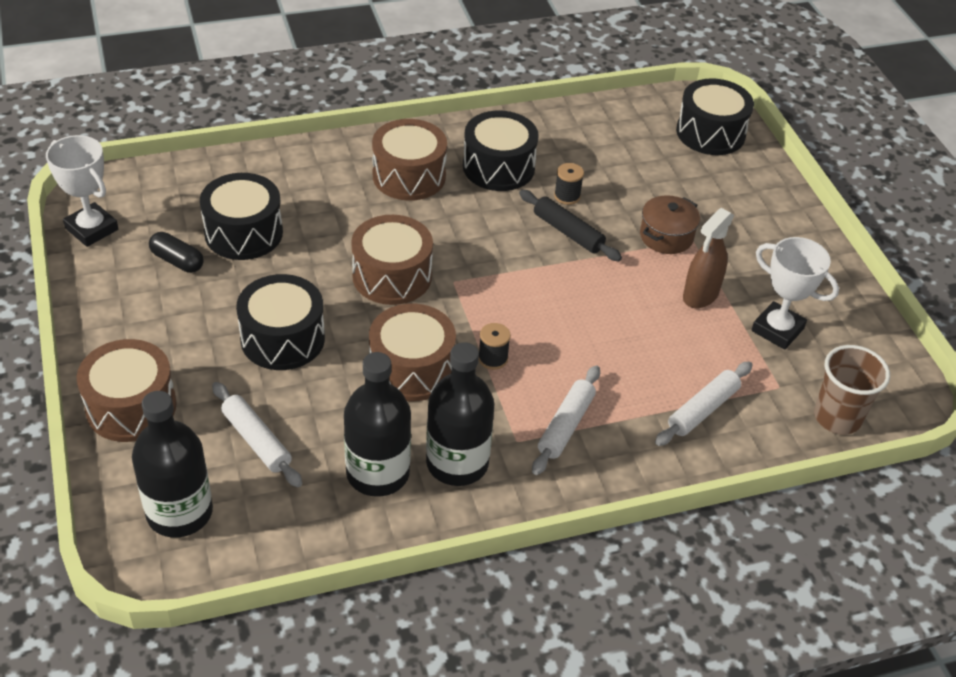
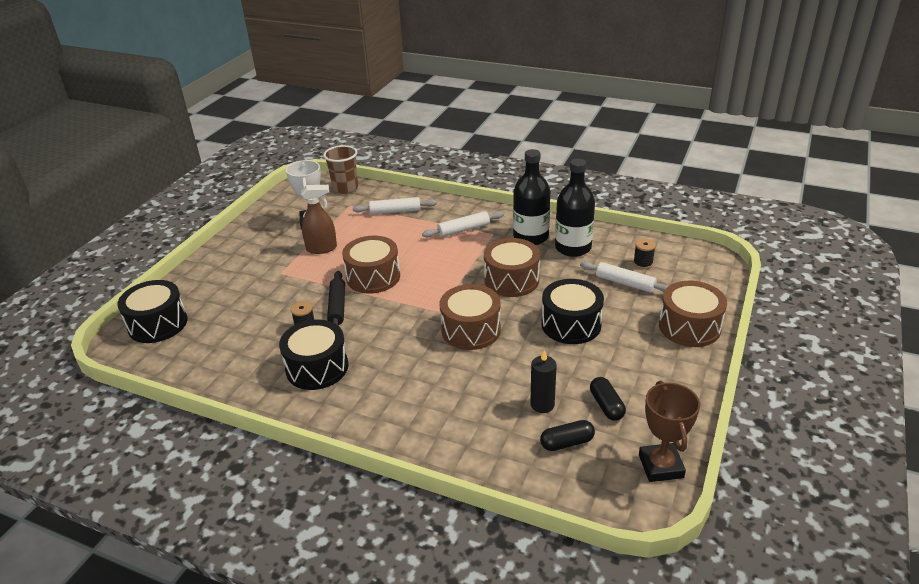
camera: 135 degrees left, 10 degrees down
white trophy [46,135,118,247] -> brown trophy [639,381,700,482]
black bottle [132,391,213,538] -> none
black drum [200,173,283,260] -> black candle [530,350,557,413]
white rolling pin [212,382,302,487] -> white rolling pin turned 60 degrees counterclockwise [580,261,669,293]
brown drum [372,119,447,201] -> brown drum moved to [342,236,400,294]
black spool [479,323,511,370] -> black spool moved to [633,239,656,269]
brown pot [640,195,700,254] -> none
none -> black capsule [540,420,595,451]

